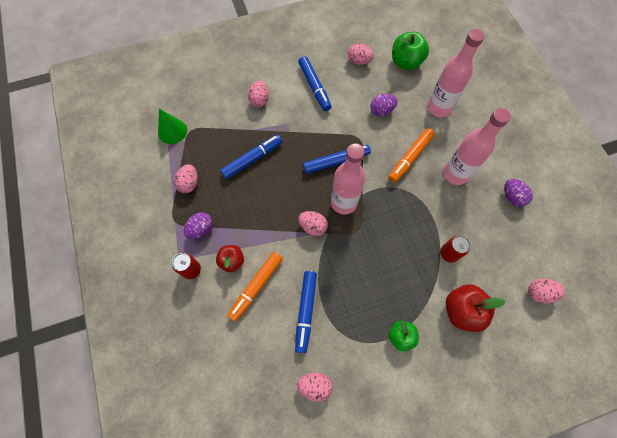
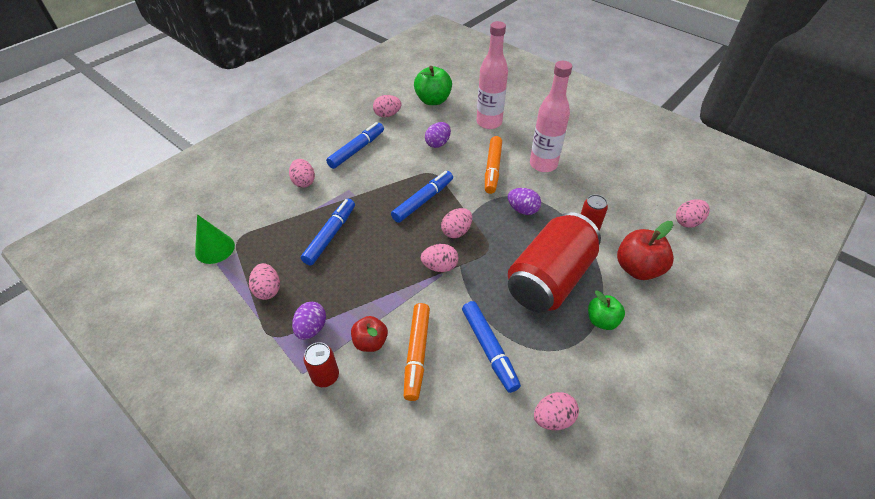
camera: 30 degrees left, 20 degrees down
blue marker [298,56,332,111] -> blue marker turned 90 degrees counterclockwise [326,122,384,169]
pink bottle [331,143,365,215] -> pink egg [441,208,472,238]
purple egg [504,179,533,207] -> purple egg moved to [508,188,541,215]
none -> red can [508,212,601,313]

